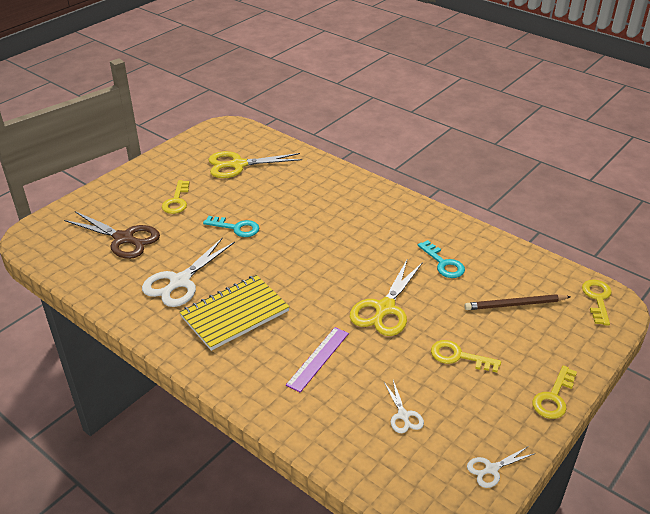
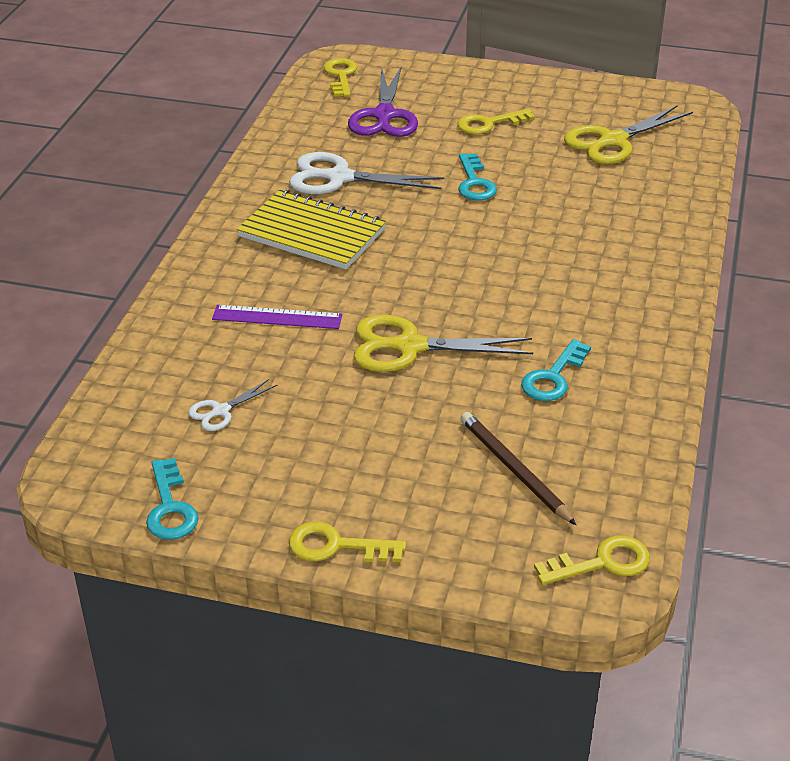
camera: 65 degrees right, 0 degrees up
brown scissors [64,211,160,259] -> purple scissors [348,67,418,137]
yellow scissors [208,151,302,178] -> yellow scissors turned 90 degrees counterclockwise [564,105,693,164]
yellow key [431,340,501,372] -> yellow key moved to [324,58,357,97]
white scissors [467,447,534,488] -> turquoise key [146,458,199,540]

